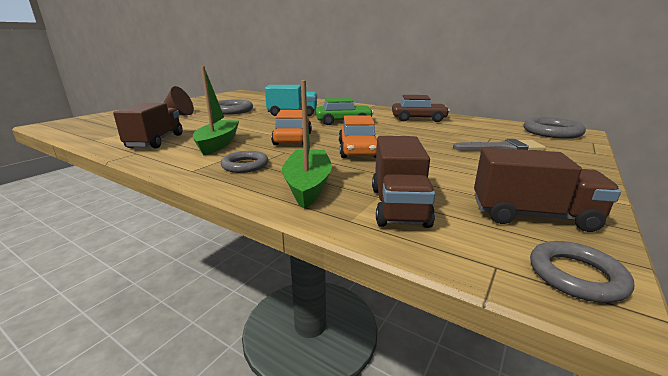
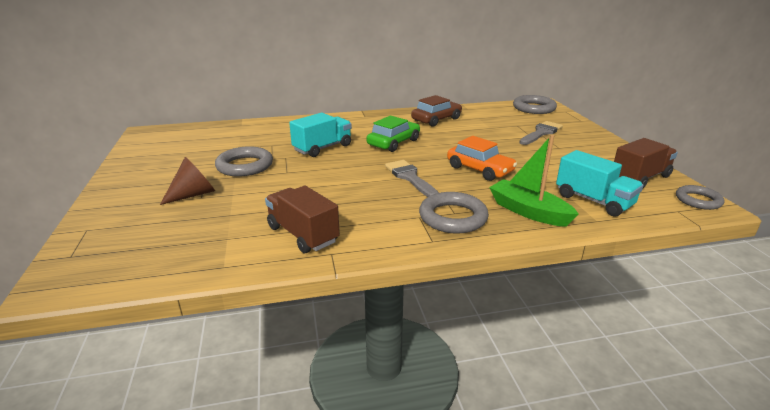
camera: 45 degrees left, 5 degrees up
green boat [193,66,239,155] -> none
grey ring [221,151,269,173] -> grey ring [419,192,489,234], size x1.53
orange car [271,110,312,145] -> grey brush [385,160,439,197]
brown truck [372,136,435,228] -> turquoise truck [556,150,643,217]

